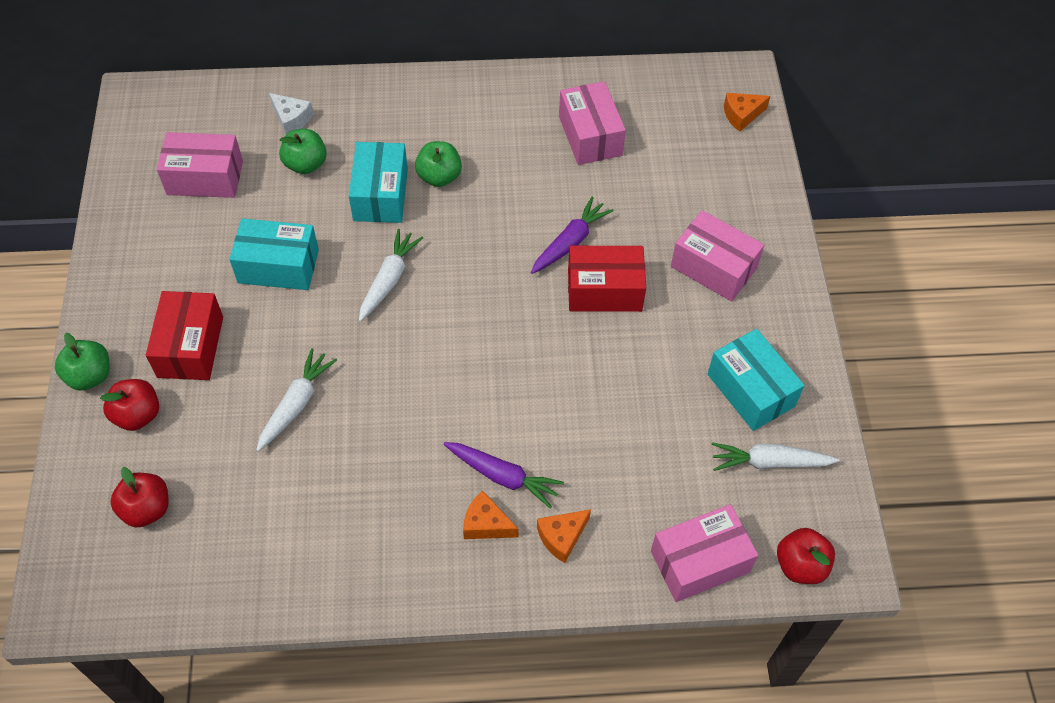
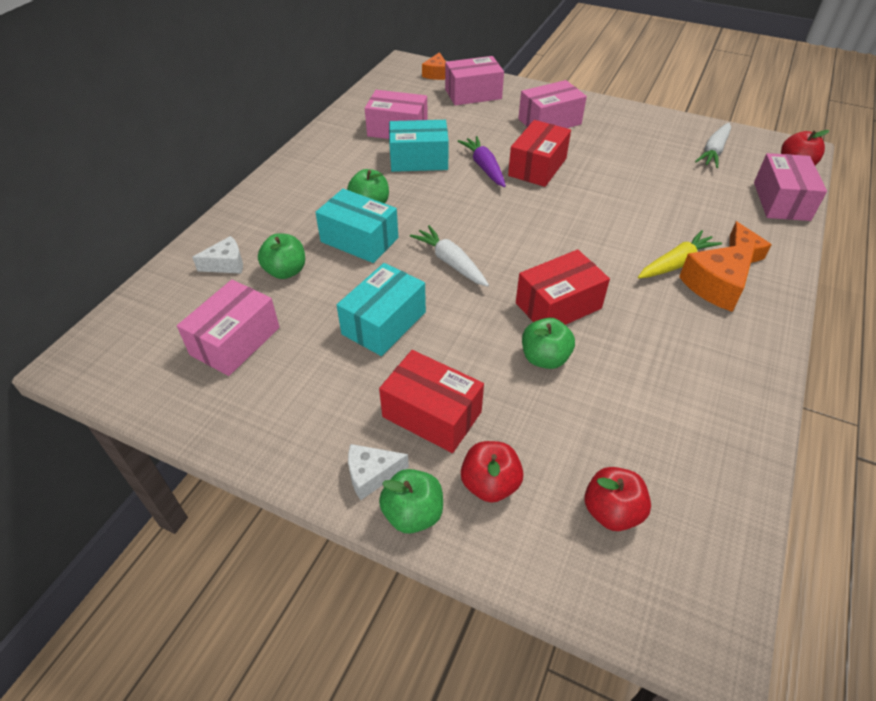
camera: 60 degrees left, 10 degrees down
white carrot [256,348,337,452] -> green apple [522,318,575,369]
purple carrot [443,442,564,509] -> yellow carrot [638,230,722,278]
orange cheese [463,491,519,539] -> orange cheese [679,243,756,312], size x1.62
turquoise box [708,329,805,431] -> turquoise box moved to [389,120,449,172]
none -> white cheese [348,444,409,500]
none -> pink box [445,56,504,105]
none -> red box [516,249,610,325]

